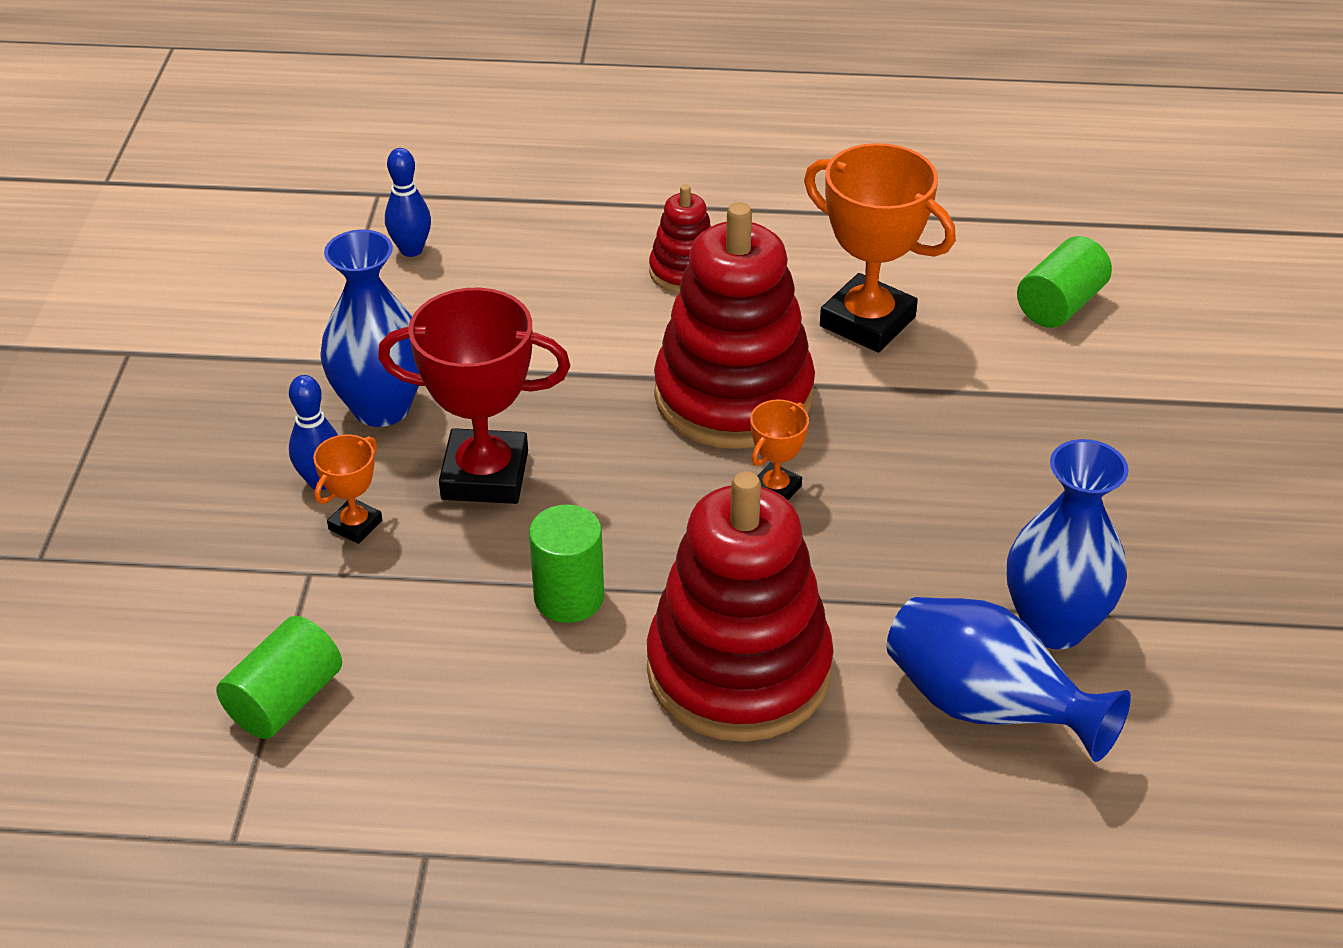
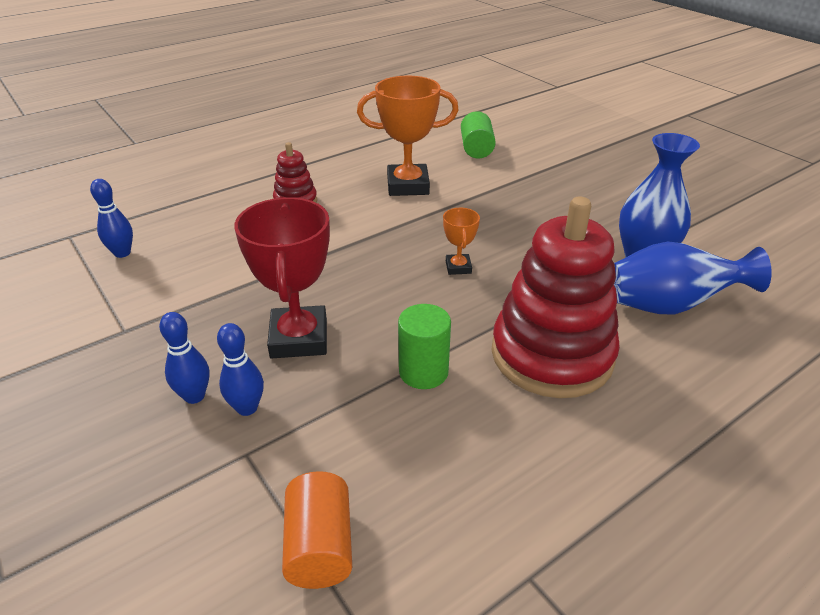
camera: 40 degrees left, 5 degrees down
green cylinder [217,616,342,739] -> orange cylinder [282,471,352,589]
orange trophy [313,435,382,544] -> blue bowling pin [217,323,264,416]
blue vase [320,230,419,427] -> none
red trophy [378,288,570,504] -> red trophy turned 60 degrees counterclockwise [234,197,330,358]
red stacking toy [654,202,815,449] -> none

